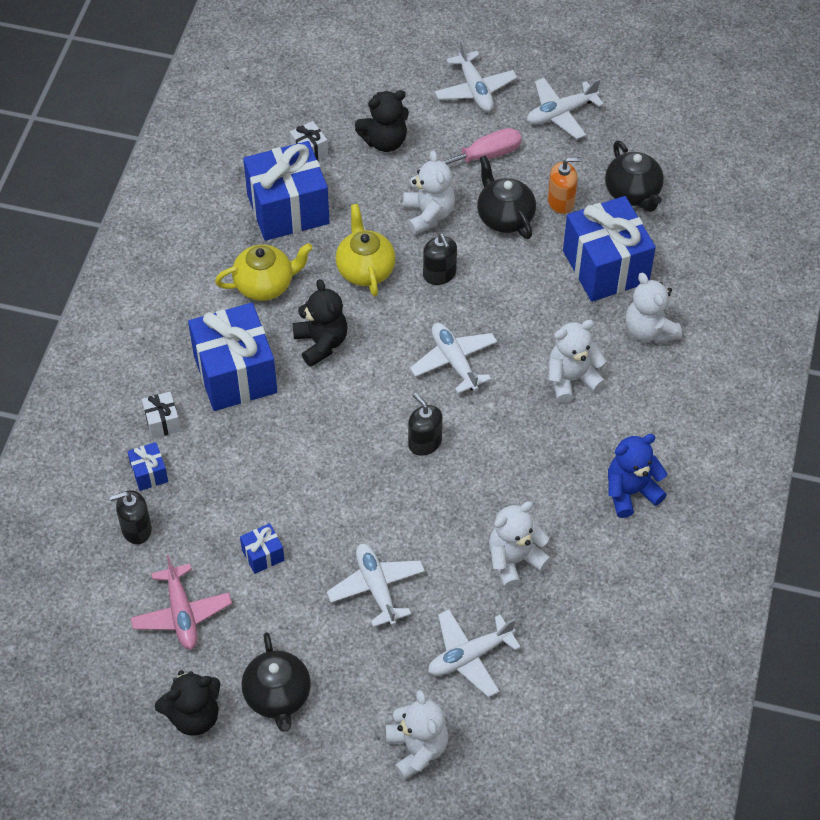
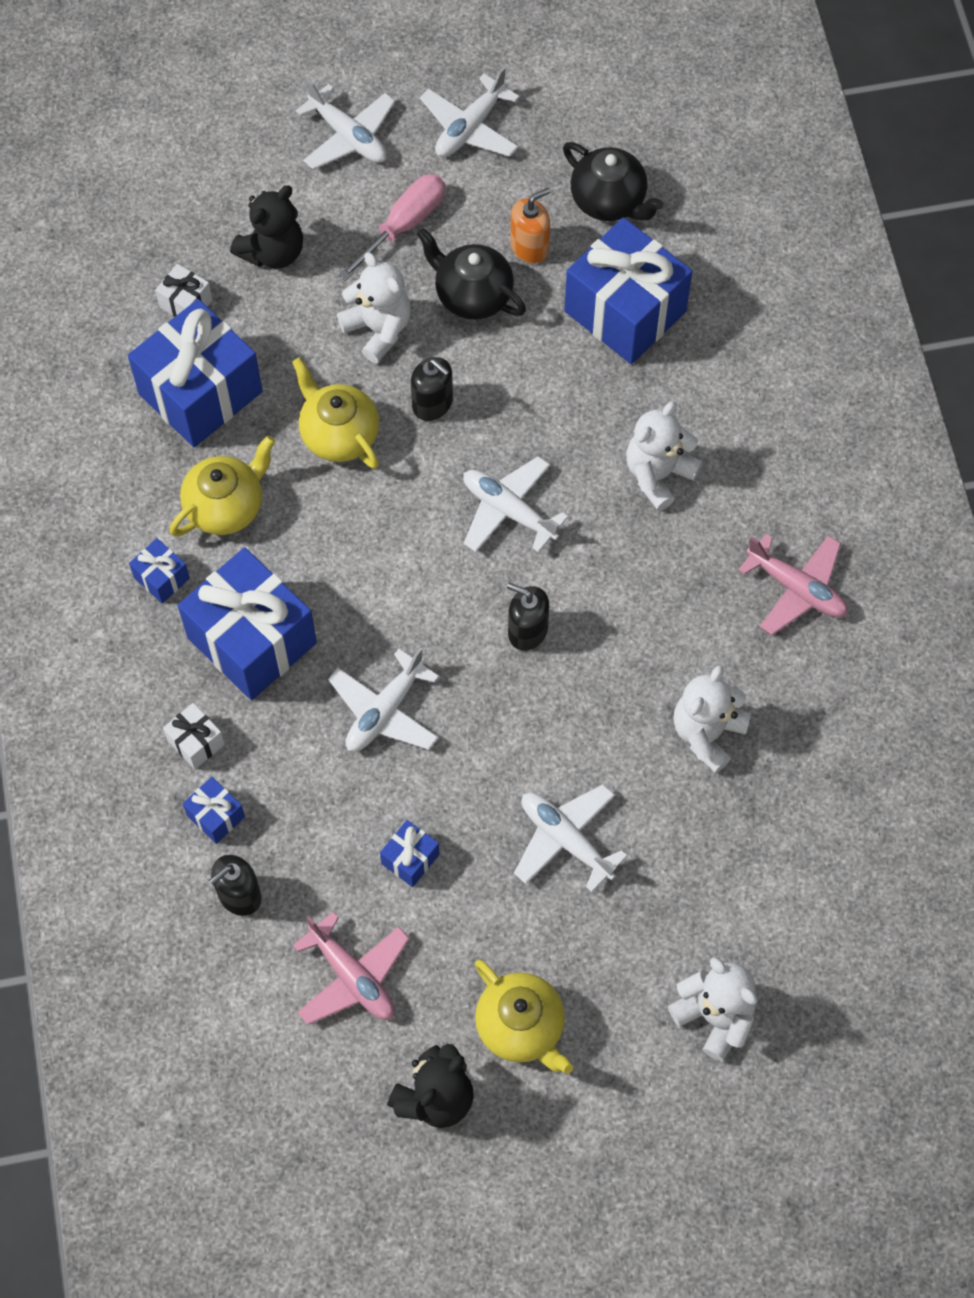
camera: 25 degrees left, 10 degrees up
black teapot [242,632,311,732] -> yellow teapot [475,960,573,1074]
black teddy bear [292,279,348,367] -> none
white plane [428,610,521,697] -> white plane moved to [328,647,439,752]
blue teddy bear [608,434,667,518] -> pink plane [738,534,848,635]
white teddy bear [625,273,682,343] -> none
none -> blue gift [129,538,190,604]

